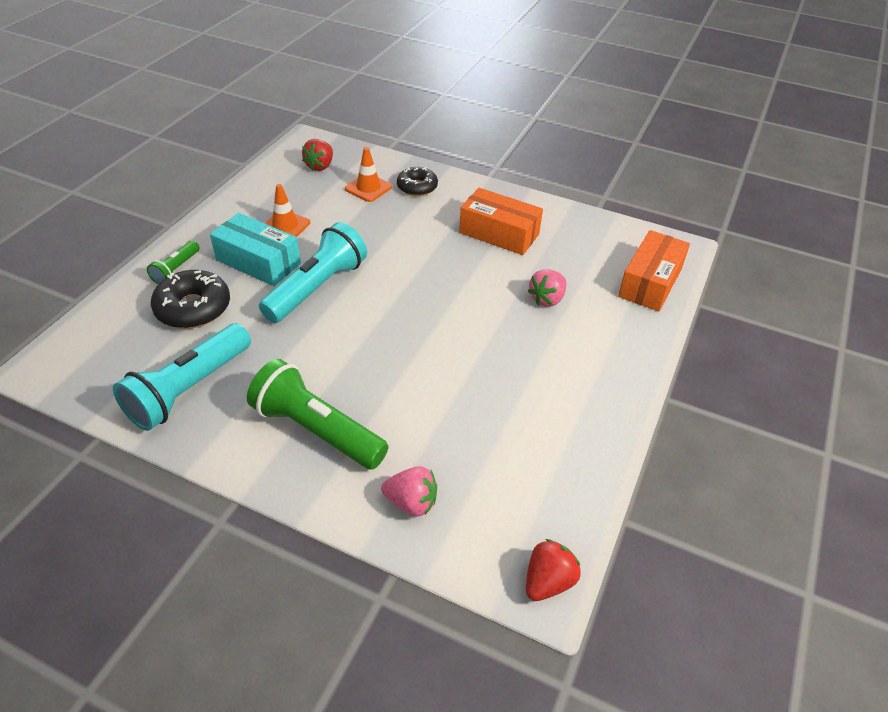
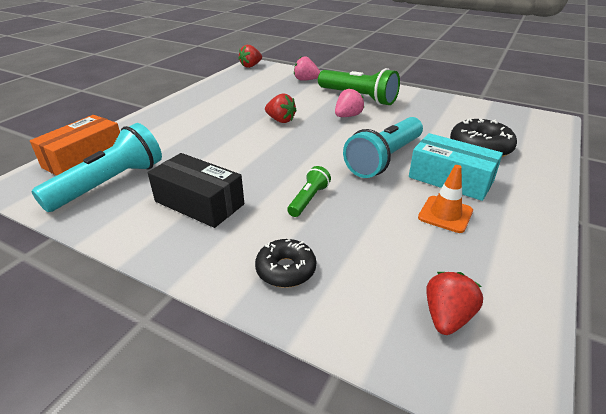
camera: 175 degrees left, 10 degrees down
turquoise flashlight [113,323,251,431] -> turquoise flashlight moved to [31,123,162,212]
green flashlight [147,241,200,284] -> green flashlight moved to [287,166,331,217]
orange traffic cone [345,147,392,202] -> none
orange box [459,188,543,255] -> black box [148,153,244,228]
pink strawberry [528,269,566,307] -> pink strawberry moved to [335,88,364,117]
none -> red strawberry [265,93,297,123]

